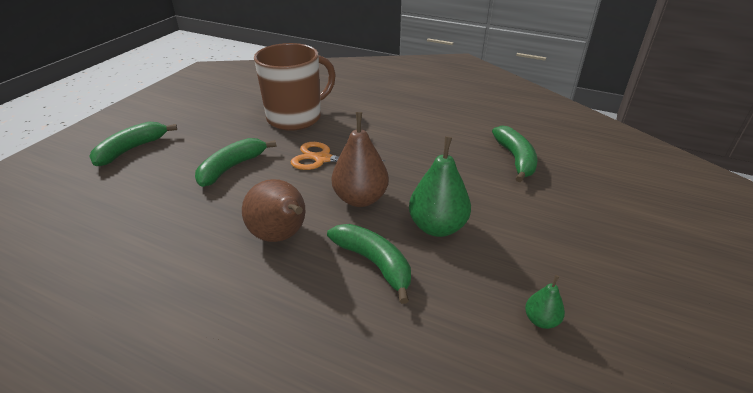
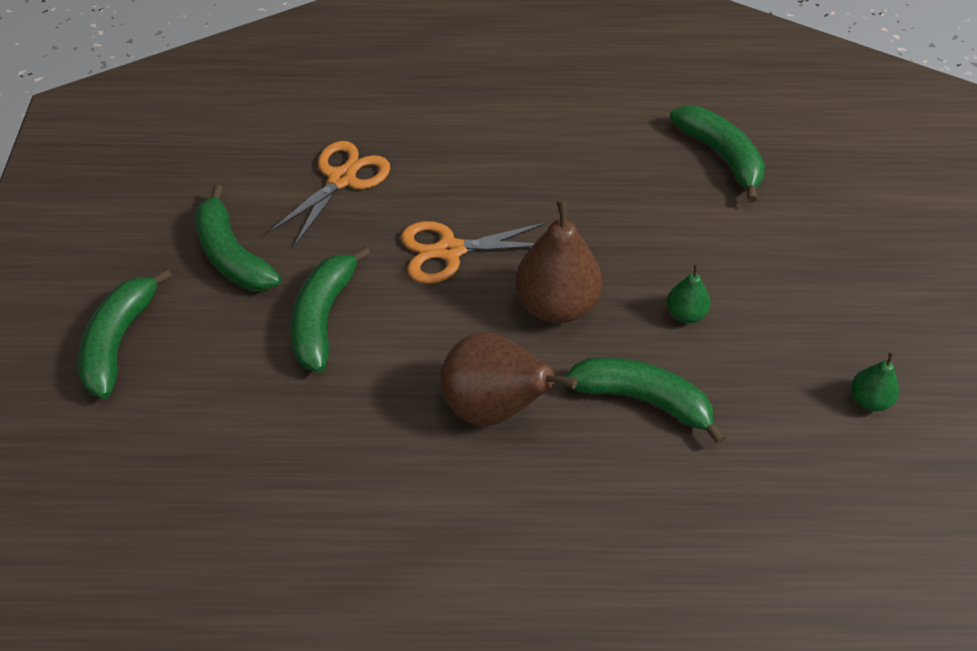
camera: 25 degrees left, 15 degrees up
brown mug [254,43,336,131] -> orange scissors [269,141,390,247]
green pear [409,136,471,237] -> green pear [667,264,710,323], size x0.50
none -> green banana [195,185,281,291]

